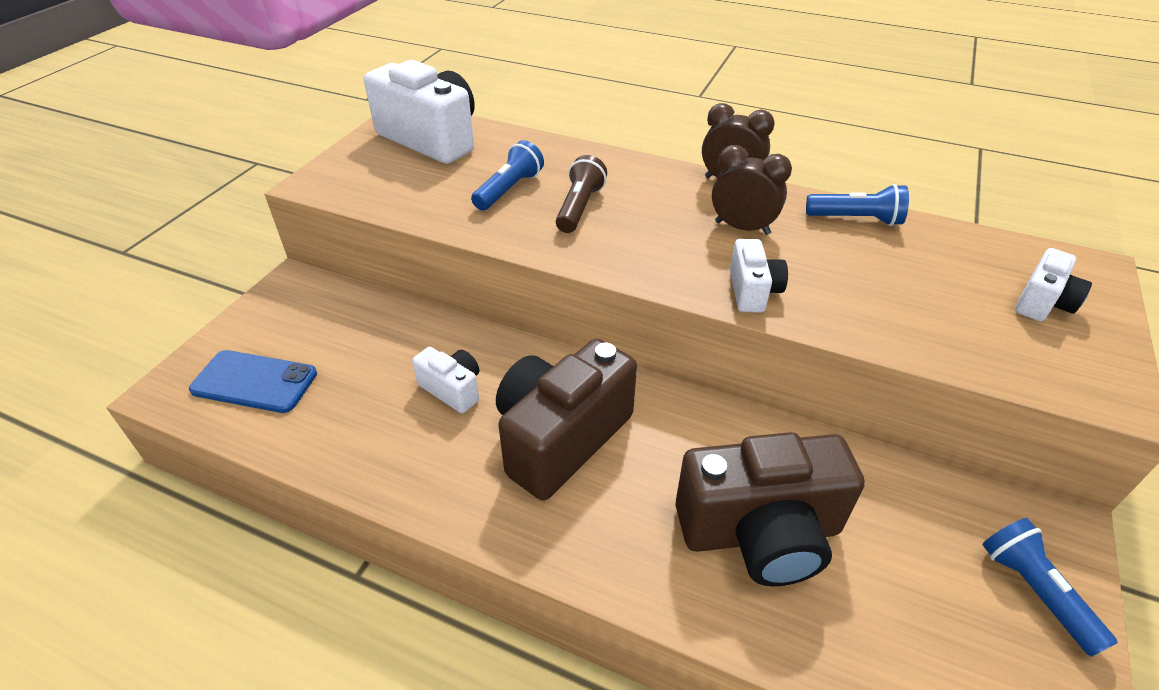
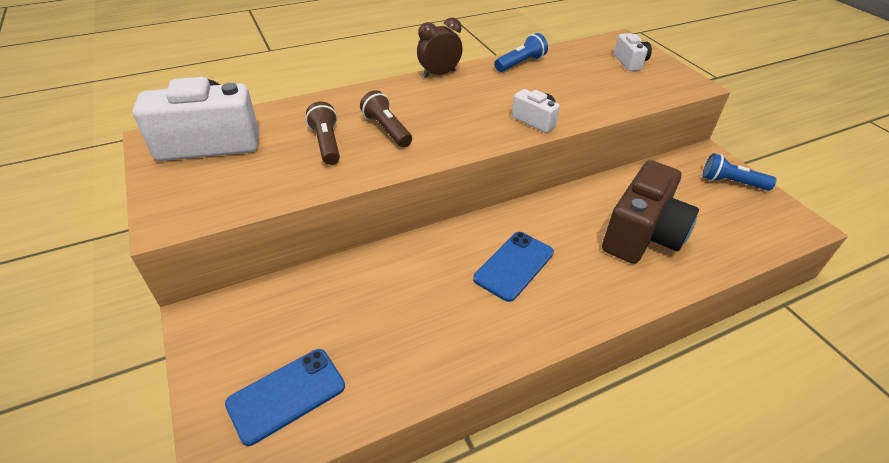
camera: 50 degrees left, 0 degrees up
white camera [412,347,479,413] -> none
blue flashlight [471,140,544,210] -> brown flashlight [306,101,340,165]
brown camera [496,339,637,500] -> blue phone [473,232,554,302]
brown clock [712,145,792,235] -> none

